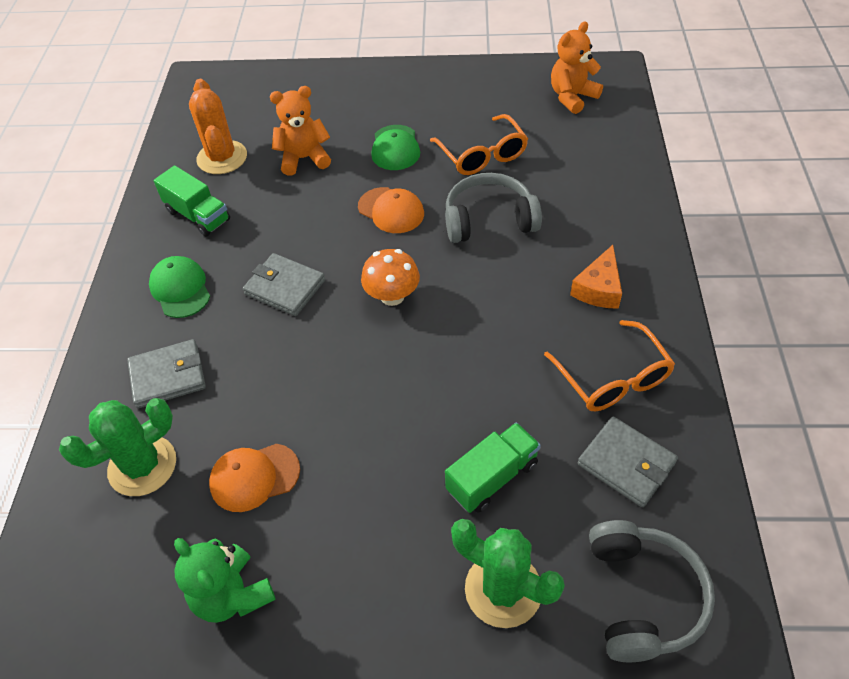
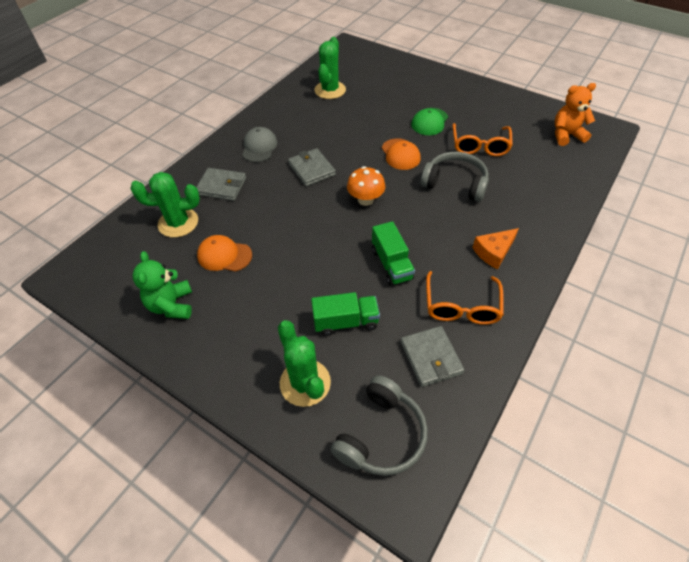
camera: 30 degrees right, 0 degrees up
green cap [149,256,211,318] -> grey cap [242,127,277,162]
green truck [154,165,230,237] -> green truck moved to [372,221,415,286]
orange cactus [189,79,247,174] -> green cactus [314,37,346,99]
orange teddy bear [270,86,331,176] -> none

